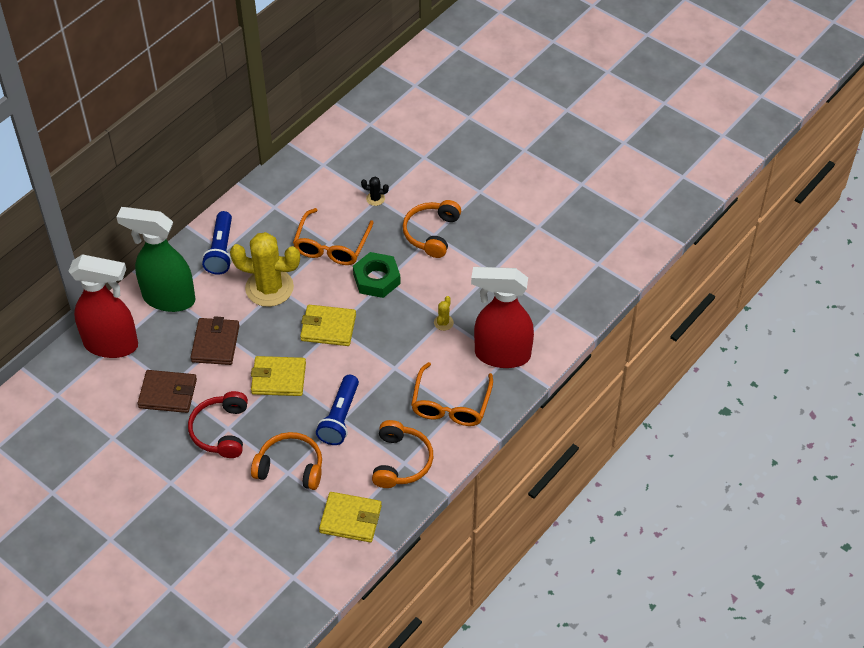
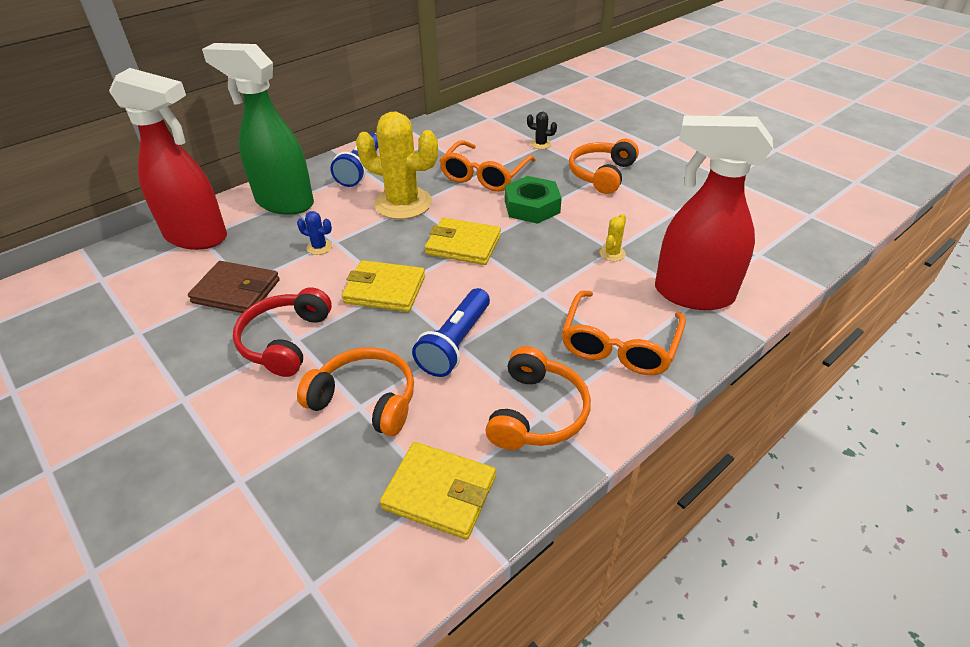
camera: 10 degrees right, 10 degrees down
brown wallet [191,316,240,365] -> blue cactus [297,211,332,255]

